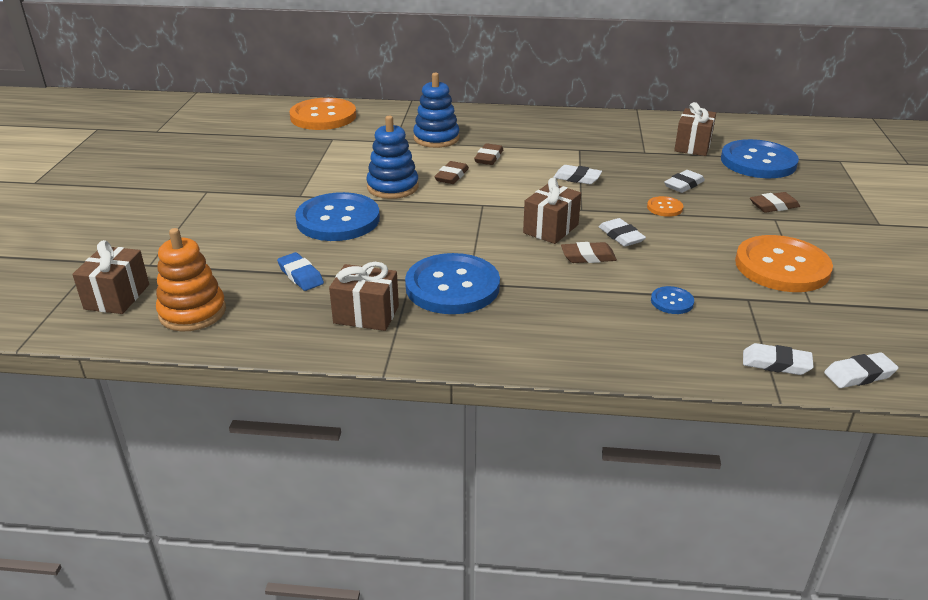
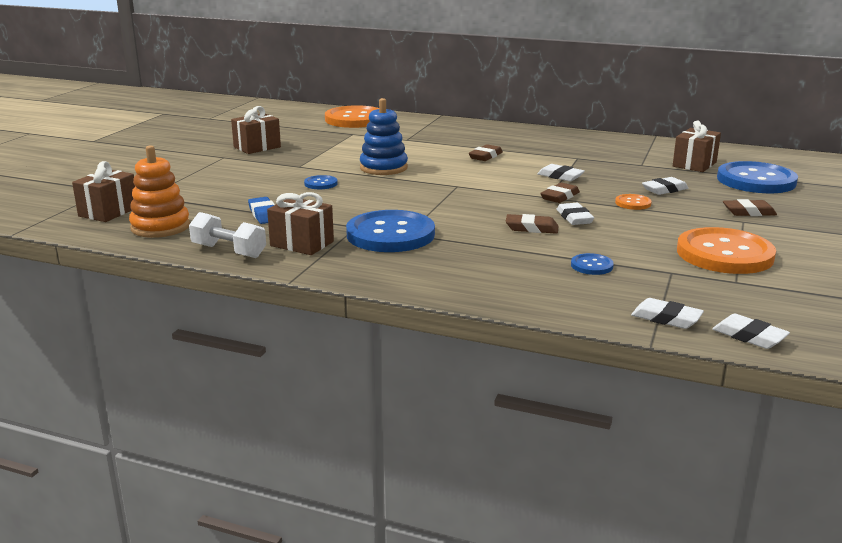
camera: 15 degrees right, 10 degrees down
blue button [295,192,380,241] -> blue button [304,175,338,189], size x0.43
blue stacking toy [413,73,460,148] -> none
brown eraser [434,161,469,184] -> brown eraser moved to [540,183,580,203]
brown gift [523,178,581,244] -> brown gift moved to [231,106,281,154]
white eraser [824,352,899,388] -> white eraser turned 45 degrees clockwise [712,314,790,349]
none -> white dumbbell [189,212,266,258]

